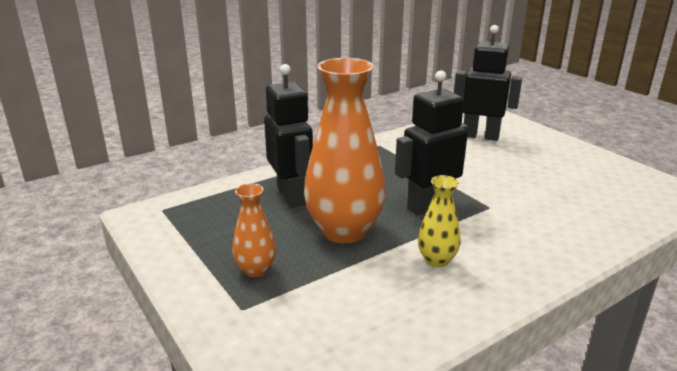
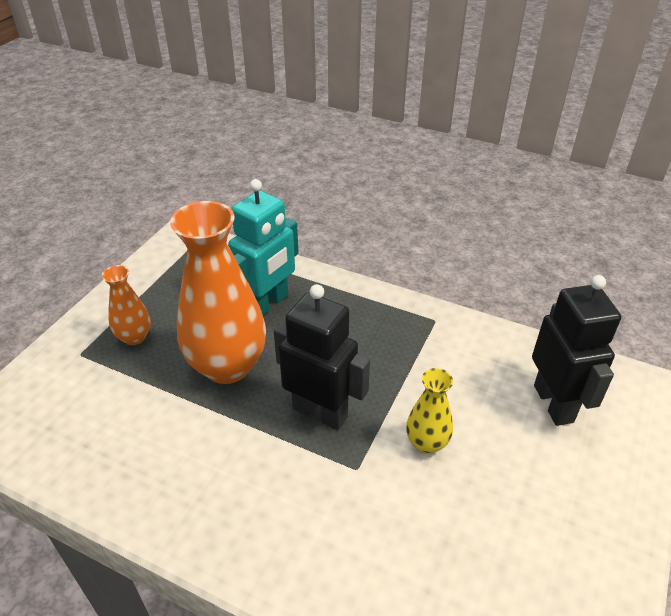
camera: 60 degrees right, 15 degrees up
black robot [264,64,313,208] -> turquoise robot [228,179,299,315]
yellow vase [418,175,461,267] -> yellow vase moved to [406,368,453,454]

